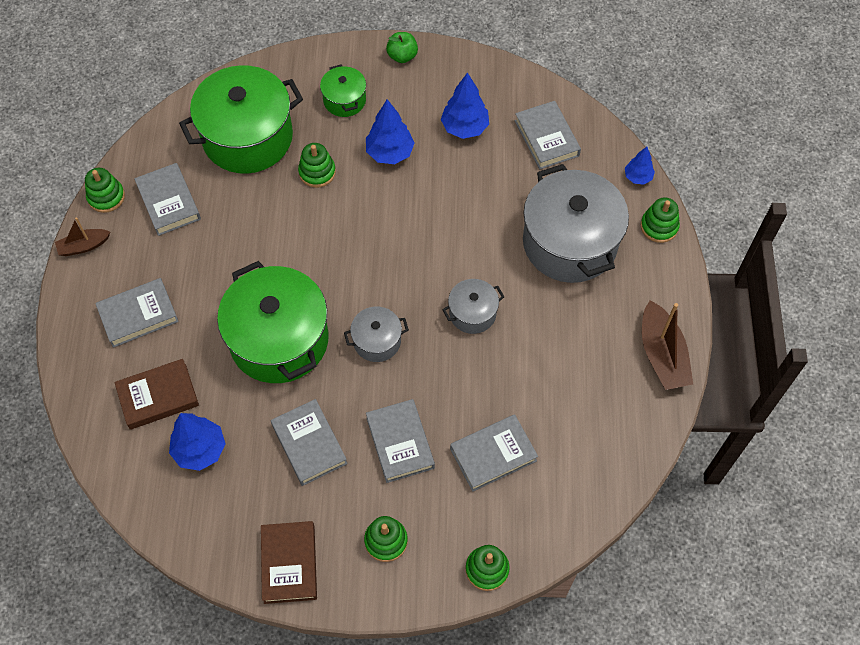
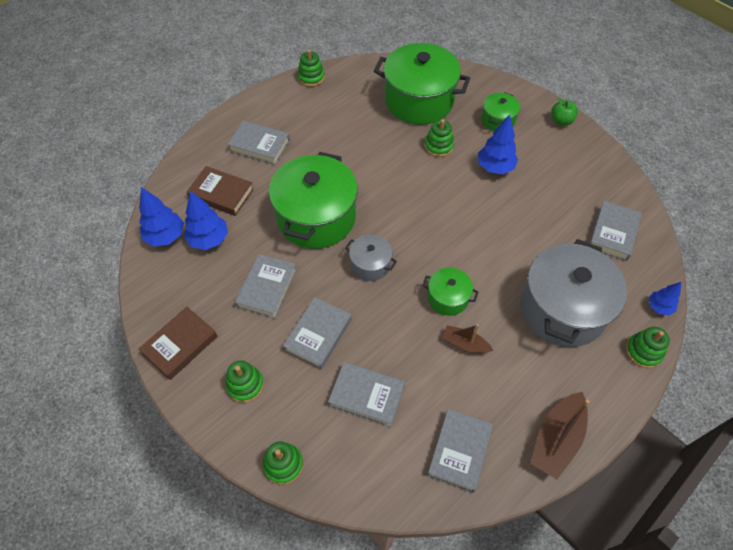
camera: 45 degrees right, 5 degrees down
brown boat [55,217,110,256] -> brown boat moved to [442,324,493,354]
grey book [134,163,201,236] -> grey book moved to [427,409,493,493]
blue tree [441,72,489,139] -> blue tree moved to [139,187,184,246]
grey pot [442,279,504,334] -> green pot [422,267,479,316]

